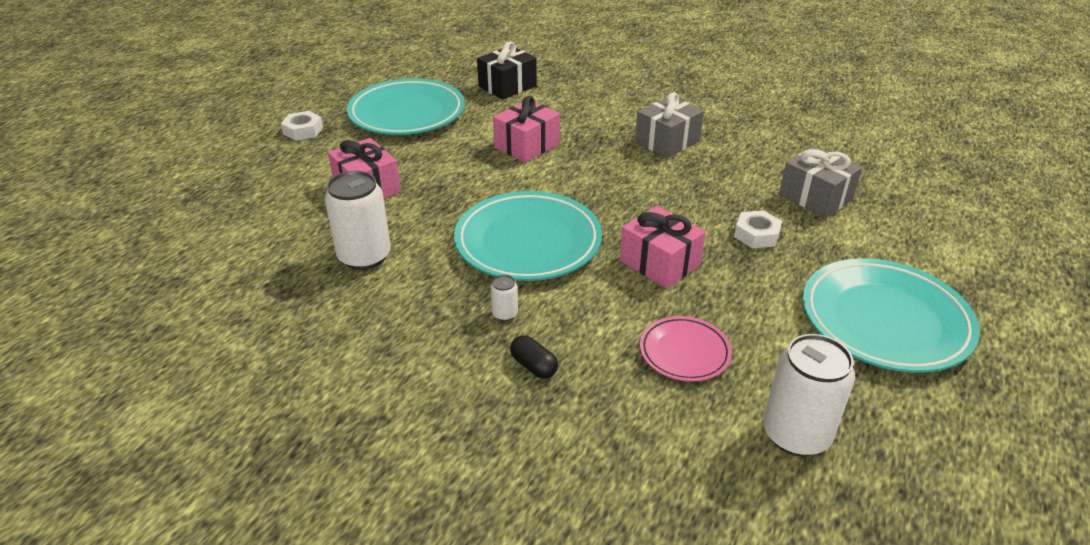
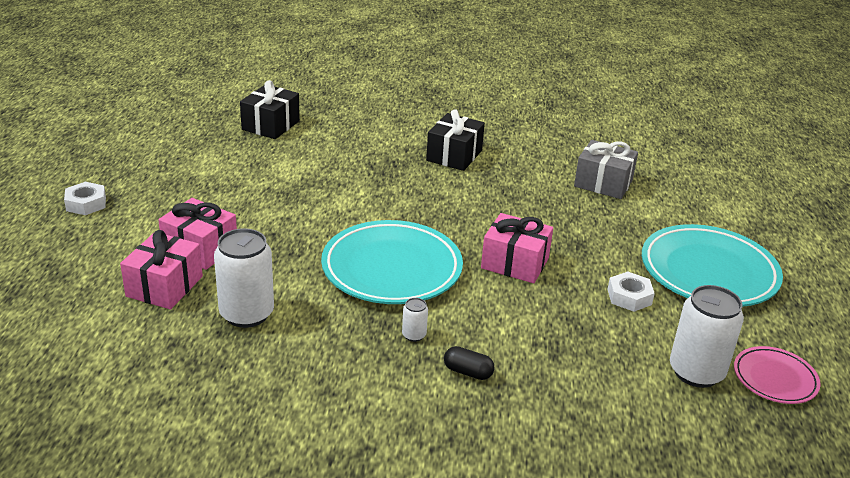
camera: 25 degrees left, 5 degrees down
turquoise plate [347,78,465,135] -> none
pink gift [493,96,560,163] -> pink gift moved to [120,230,203,309]
grey gift [635,92,704,158] -> black gift [426,109,485,171]
pink plate [640,316,732,381] -> pink plate moved to [734,346,821,404]
white nut [734,210,782,248] -> white nut moved to [607,271,655,312]

